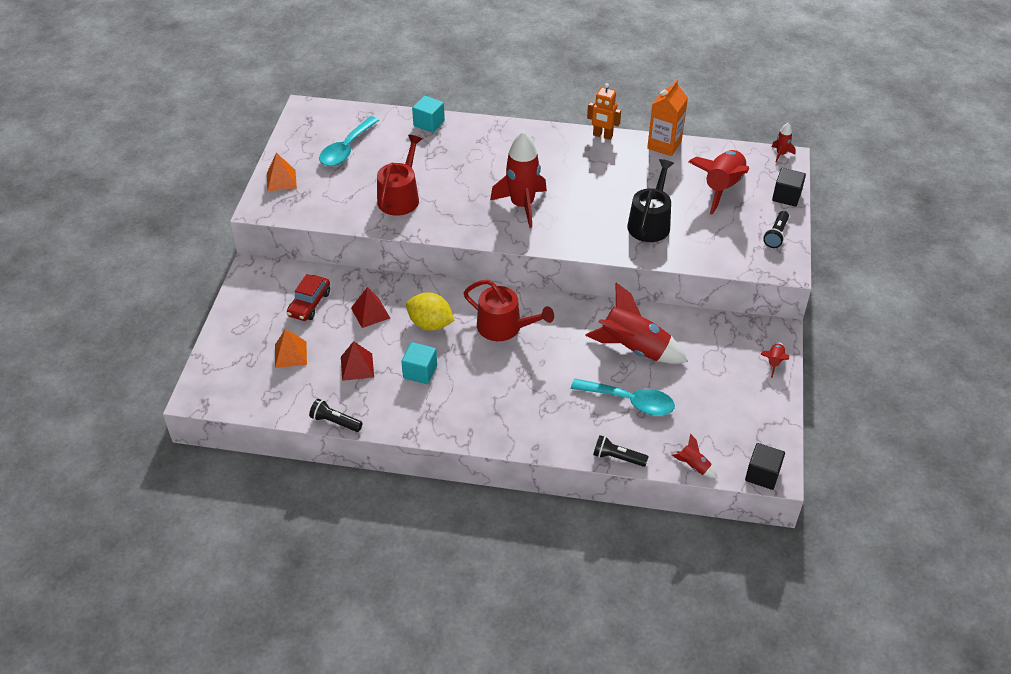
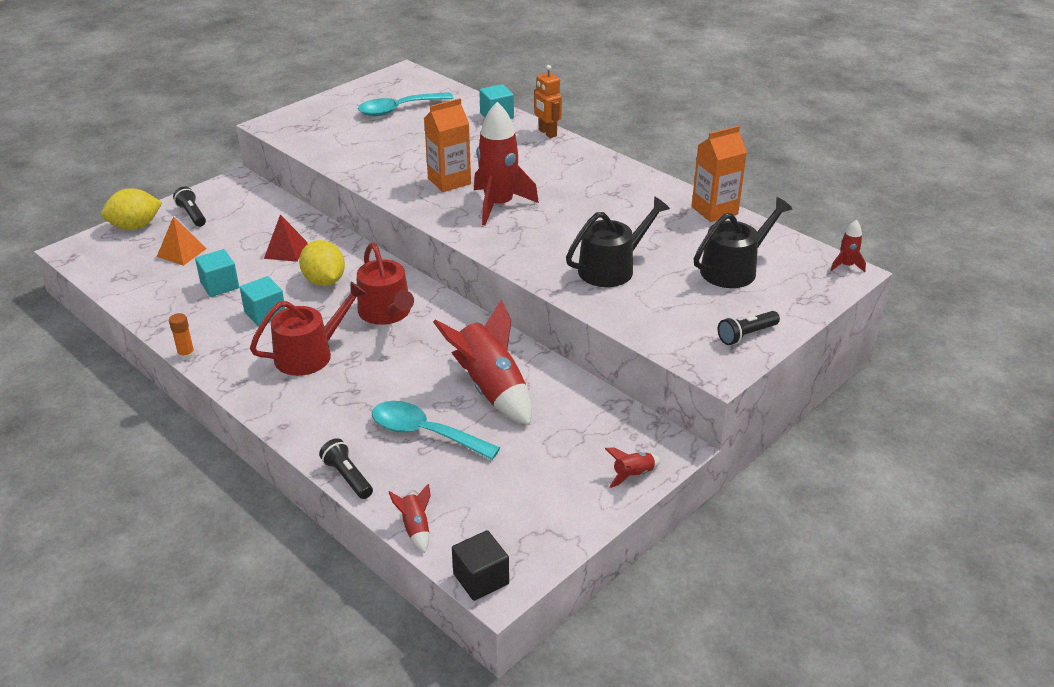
camera: 35 degrees right, 10 degrees down
orange pyramid [267,153,297,191] -> none
red car [287,274,330,321] -> none
black flashlight [309,399,363,432] -> black flashlight moved to [173,187,206,227]
red pyramid [341,341,374,381] -> turquoise cube [195,249,239,297]
red watering can [377,135,423,216] -> red watering can moved to [250,281,367,376]
turquoise spoon [571,378,675,416] -> turquoise spoon turned 150 degrees clockwise [372,401,500,460]
orange robot [587,83,621,140] -> orange robot moved to [534,65,562,138]
red rocket [689,150,749,215] -> black watering can [694,197,793,288]
black cube [772,168,806,207] -> none
none -> yellow lemon [101,188,162,230]
none -> orange glue stick [169,313,195,361]
none -> orange carton [424,98,471,192]

